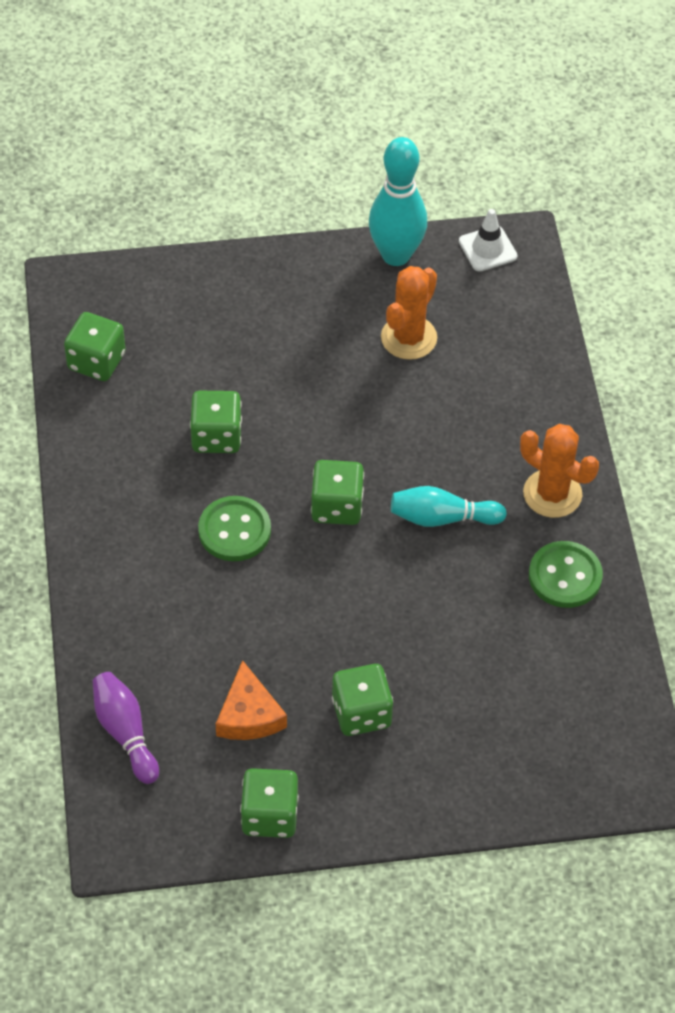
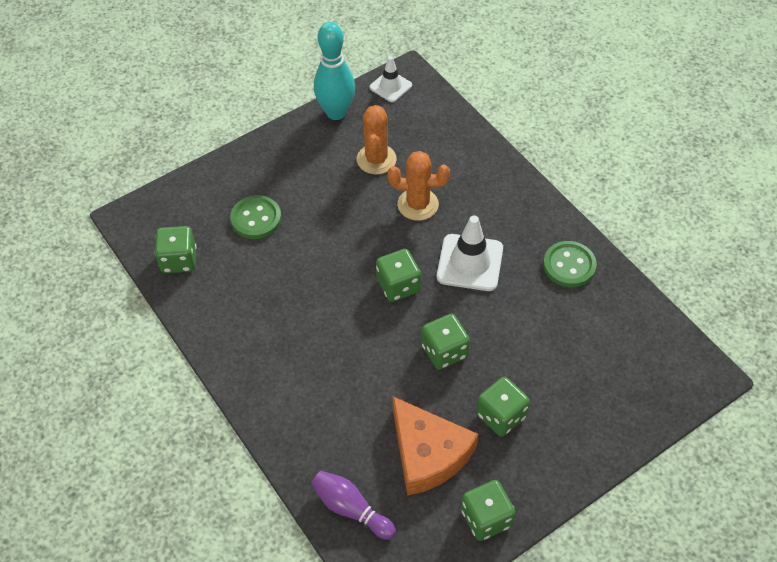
camera: 25 degrees left, 0 degrees up
green dice [190,391,242,453] -> green dice moved to [421,314,470,370]
green button [198,496,271,561] -> green button moved to [230,195,281,239]
orange cheese [216,660,287,740] -> orange cheese [393,397,478,496], size x1.59
turquoise bowling pin [391,486,507,527] -> white traffic cone [437,216,503,291]
orange cactus [520,424,599,518] -> orange cactus moved to [388,151,450,221]

